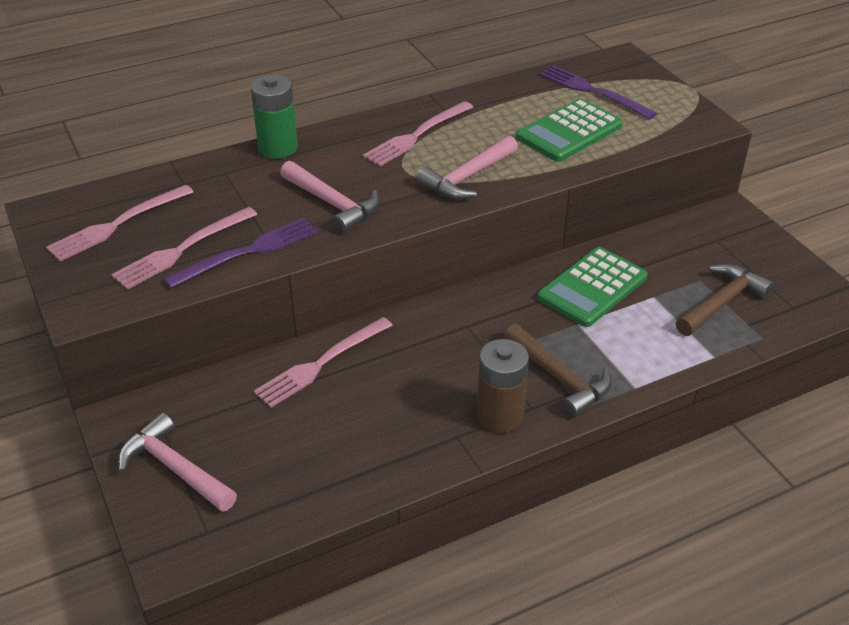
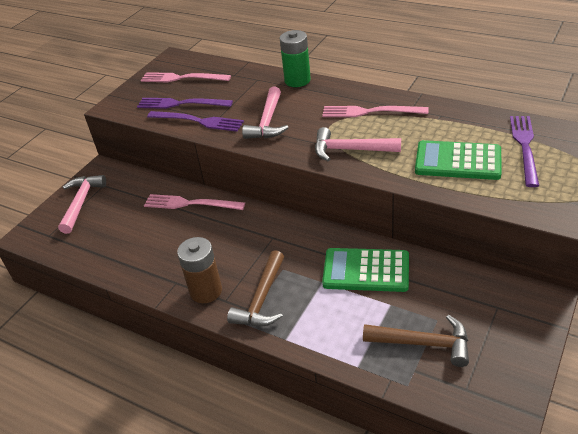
camera: 60 degrees right, 0 degrees up
pink fork [111,207,258,290] -> purple fork [137,98,233,109]

